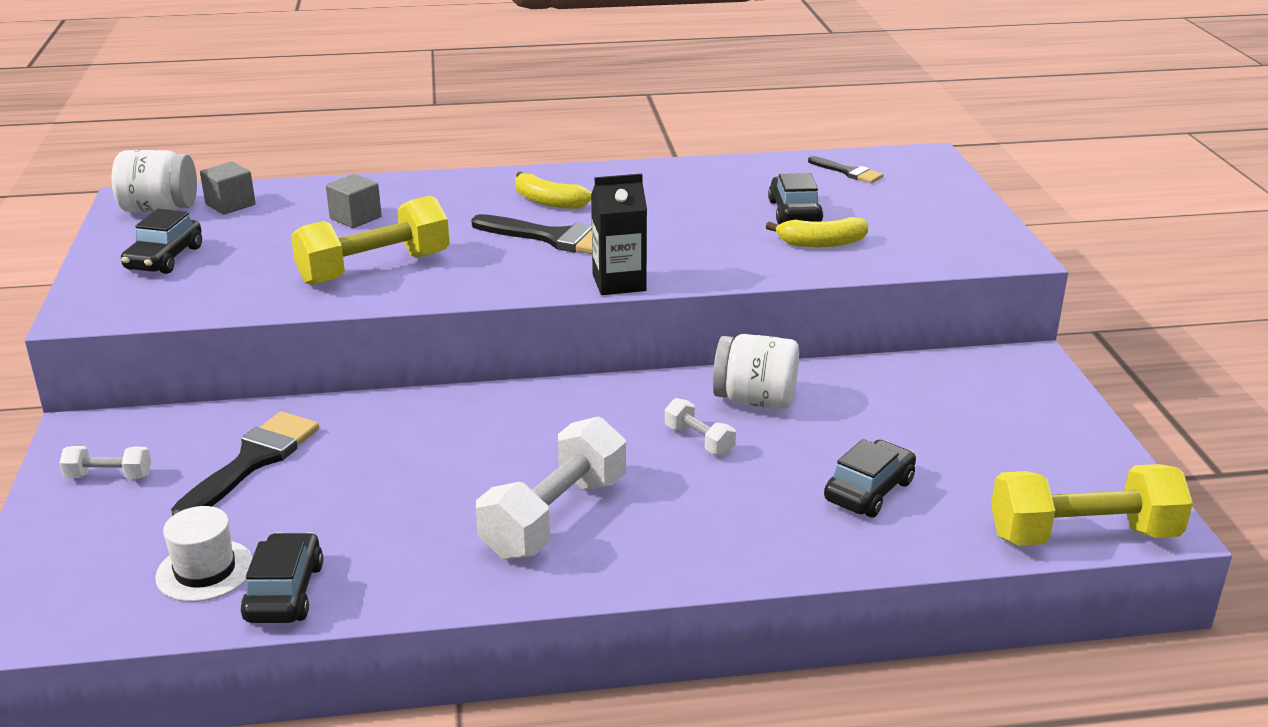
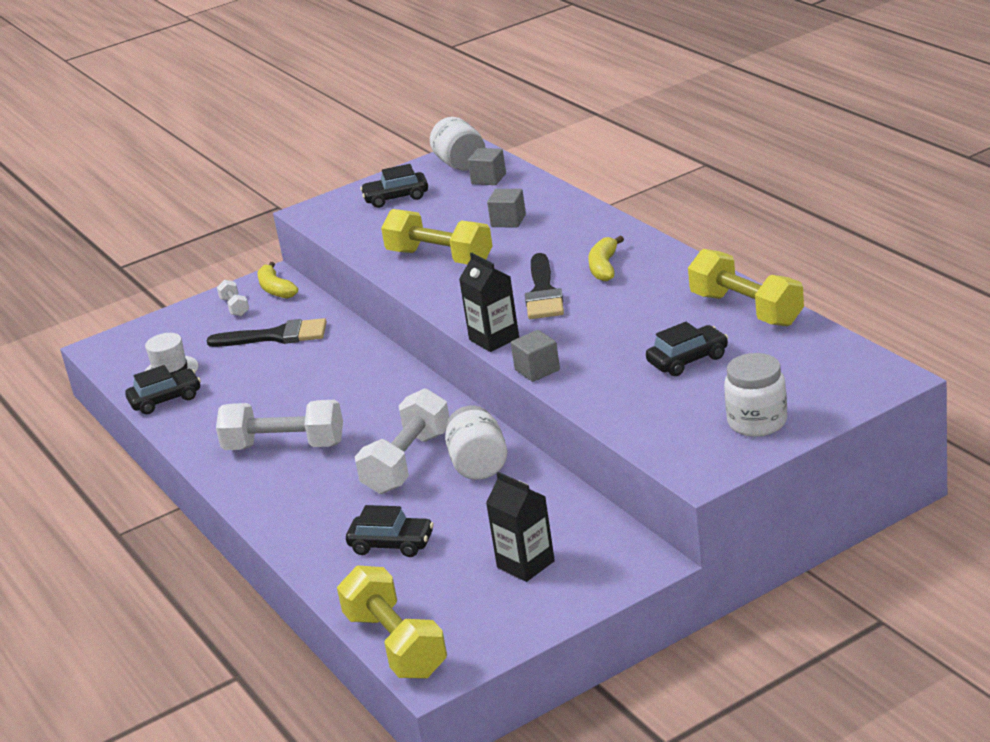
camera: 70 degrees right, 0 degrees up
white dumbbell [665,398,736,456] -> white dumbbell [355,388,449,494], size x2.09
yellow banana [766,217,869,247] -> yellow banana moved to [257,262,298,299]
black brush [808,156,883,183] -> none
none -> black carton [486,472,555,582]
none -> grey cube [511,330,560,382]
none -> yellow dumbbell [688,249,804,327]
none -> white jar [724,353,787,437]

